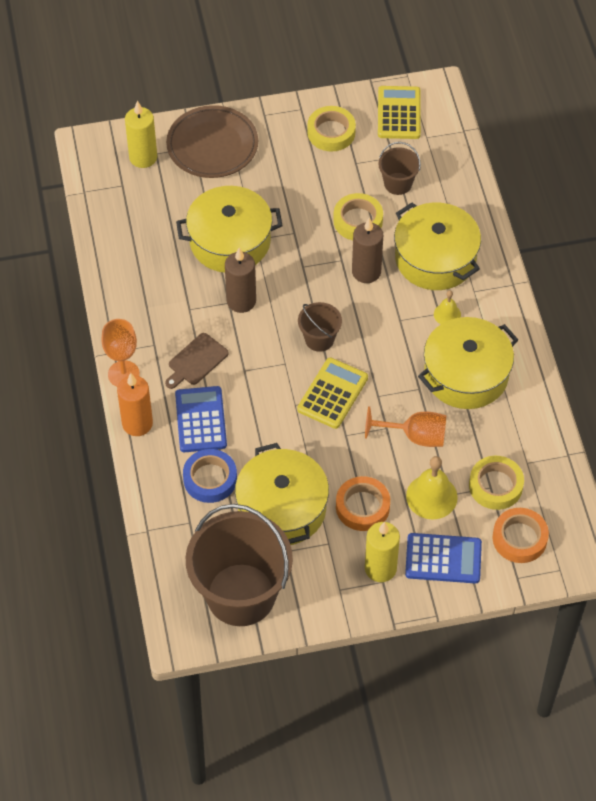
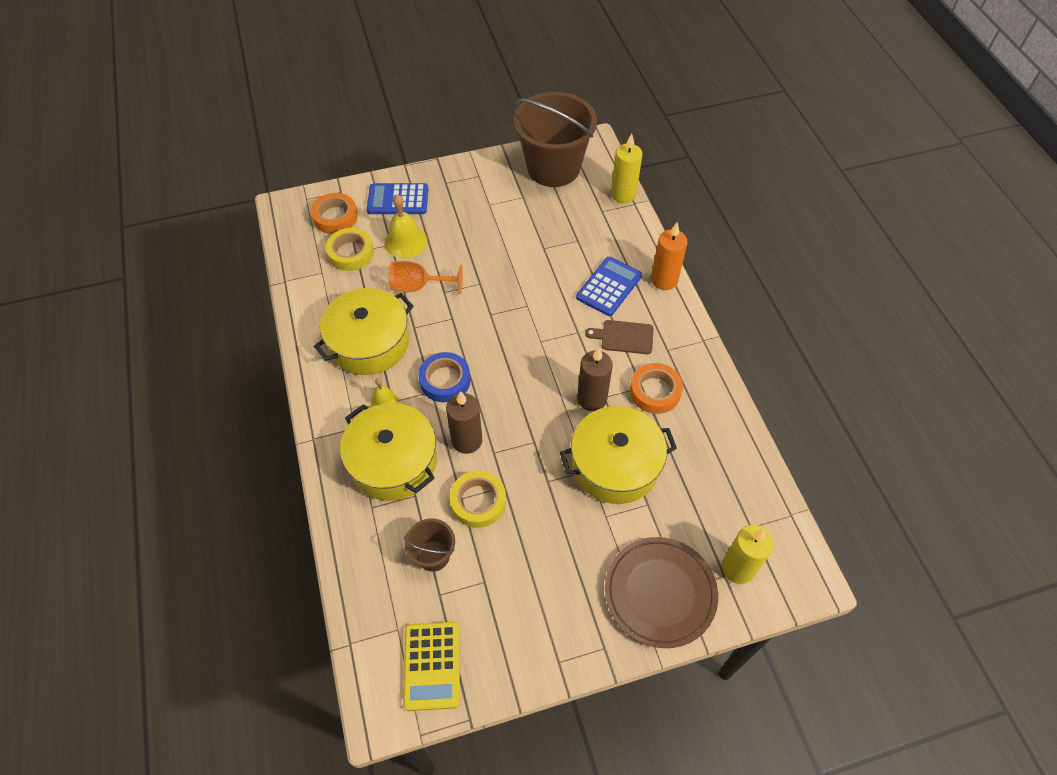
camera: 175 degrees right, 0 degrees up
orange goblet [101,319,140,387] -> none
brown cutting board [165,333,229,389] -> brown cutting board turned 120 degrees counterclockwise [585,320,654,354]
blue calculator [175,386,227,452] -> blue calculator turned 135 degrees counterclockwise [576,257,642,316]
blue tape [183,449,237,503] -> blue tape moved to [419,352,471,402]
yellow pot [235,443,329,545] -> none
yellow calculator [297,358,368,429] -> none
brown bucket [298,302,342,352] -> none
yellow tape [307,106,356,151] -> none
orange tape [336,476,390,531] -> orange tape moved to [630,363,683,414]
yellow candle [365,522,400,582] -> yellow candle moved to [611,134,642,203]

